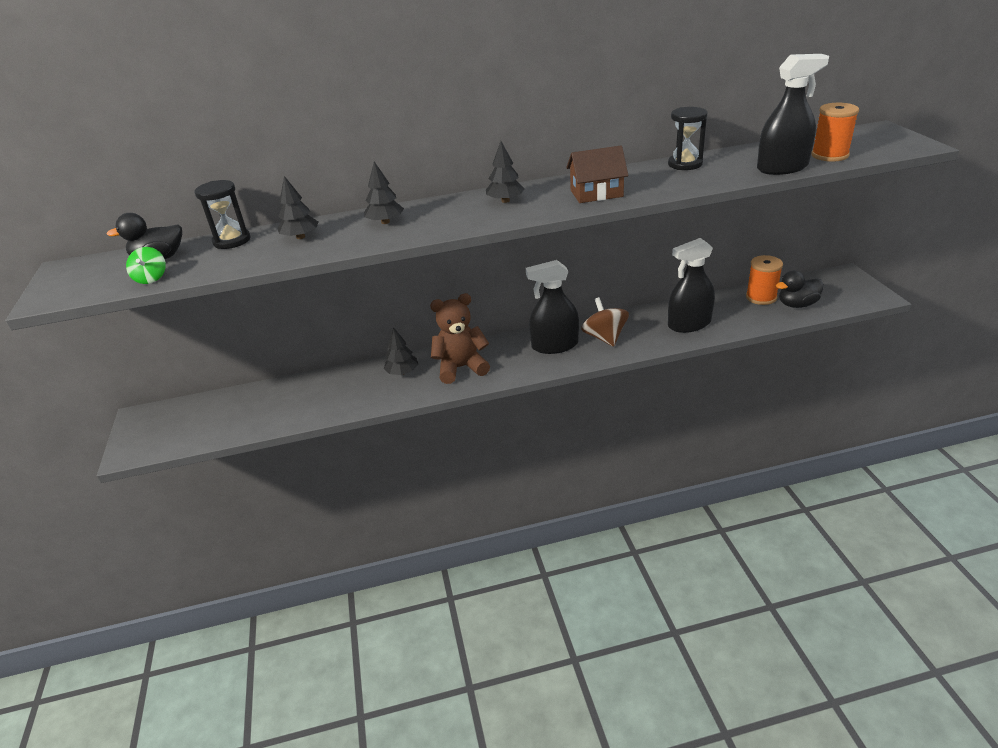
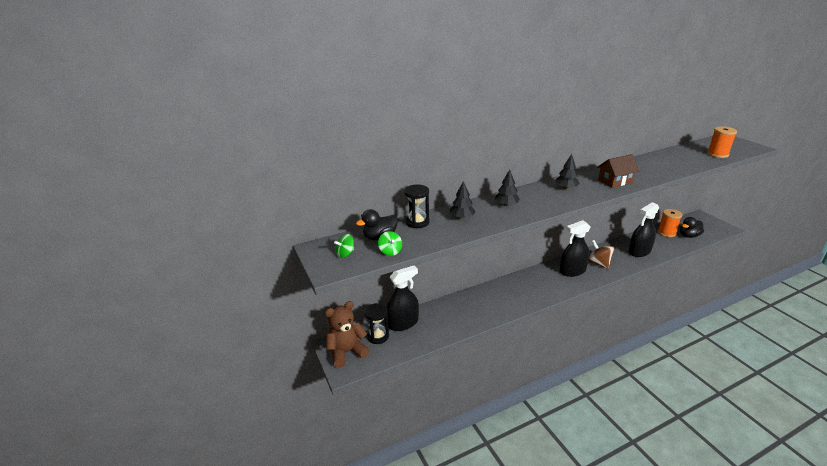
camera: 15 degrees left, 5 degrees down
black tree [384,328,418,375] -> none
brown teddy bear [430,293,490,384] -> brown teddy bear moved to [325,301,369,368]
black hourglass [668,107,708,170] -> black hourglass moved to [364,303,389,344]
black spray bottle [757,54,829,175] -> black spray bottle moved to [386,266,419,331]
none -> green spinning top [334,234,355,258]

